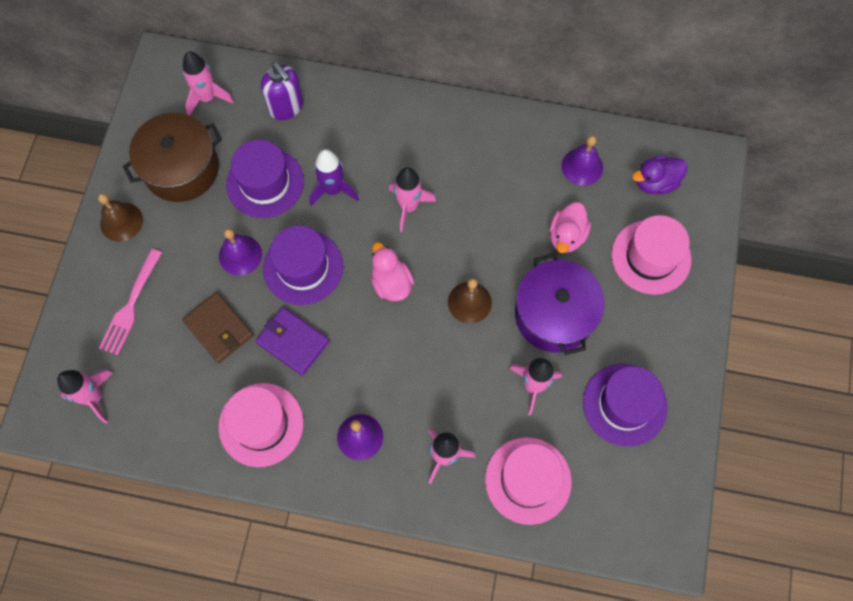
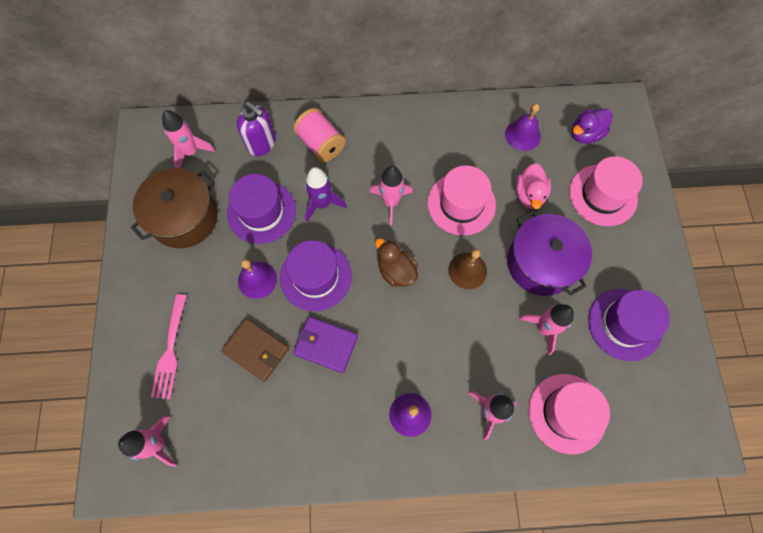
camera: 15 degrees left, 0 degrees up
brown bell [98,193,143,242] -> none
pink hat [219,383,304,467] -> pink hat moved to [427,166,496,236]
pink duck [371,242,414,301] -> brown duck [375,238,418,287]
none -> pink spool [293,108,346,162]

